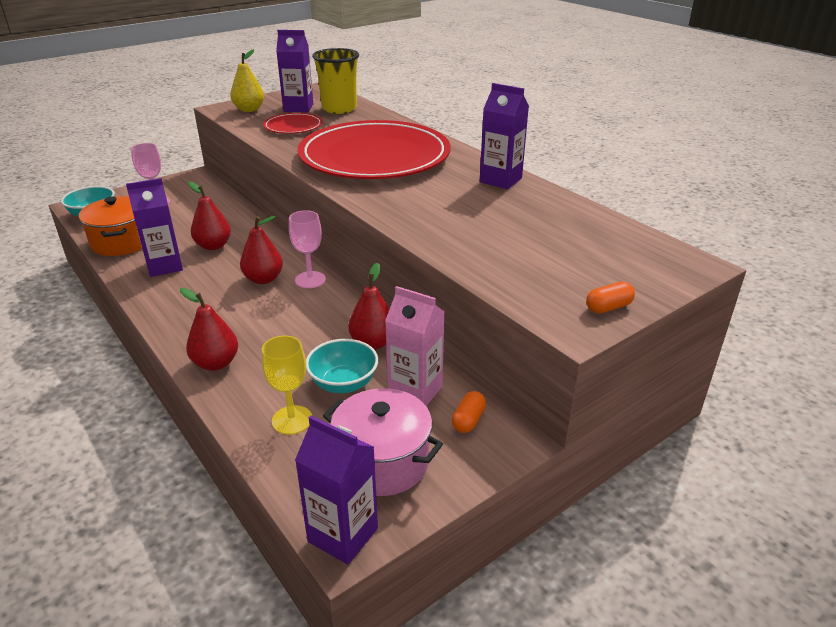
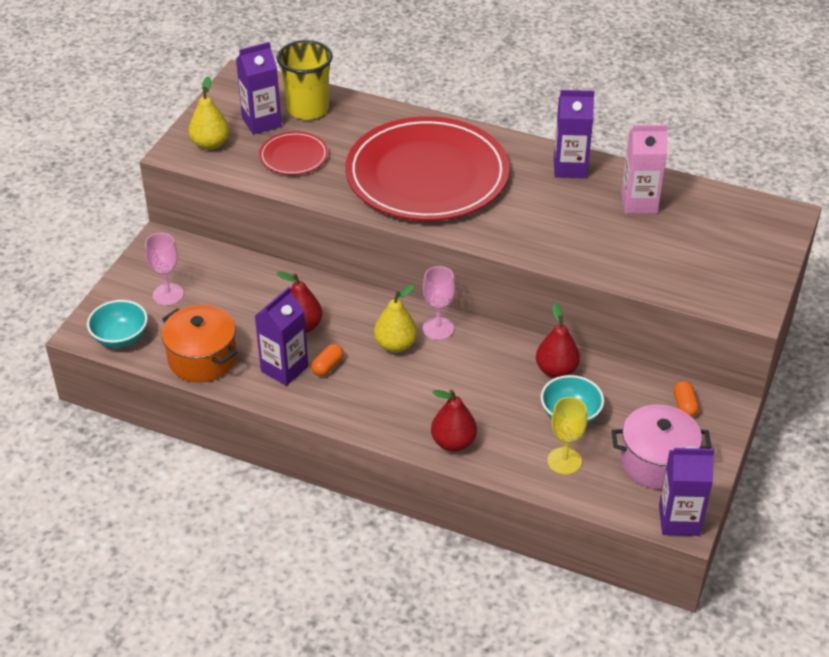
camera: 30 degrees left, 10 degrees up
red pear [240,216,283,284] -> yellow pear [374,285,417,353]
pink carton [385,286,445,406] -> pink carton moved to [621,125,668,214]
orange capsule [586,282,635,313] -> orange capsule moved to [311,344,344,376]

